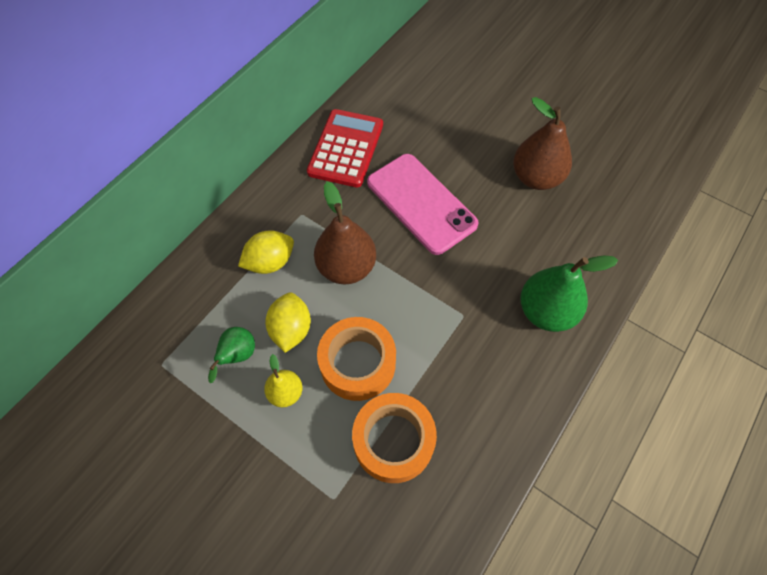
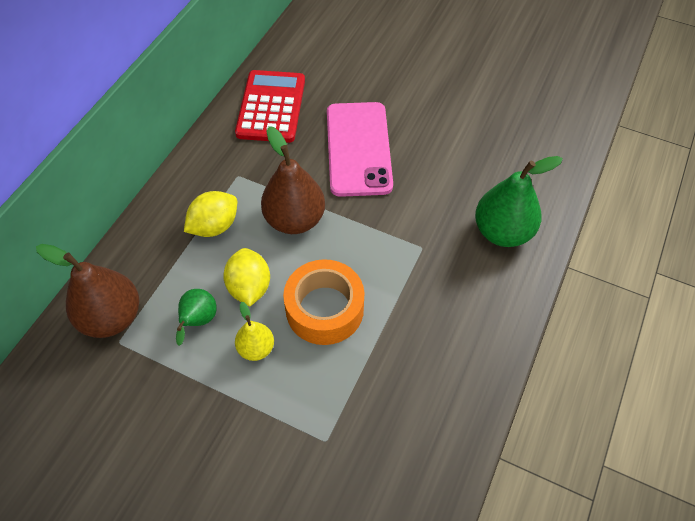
camera: 10 degrees left, 5 degrees down
orange tape [352,393,437,483] -> none
pink phone [367,154,478,255] -> pink phone turned 45 degrees clockwise [327,102,393,197]
brown pear [513,97,572,190] -> brown pear moved to [36,244,139,338]

